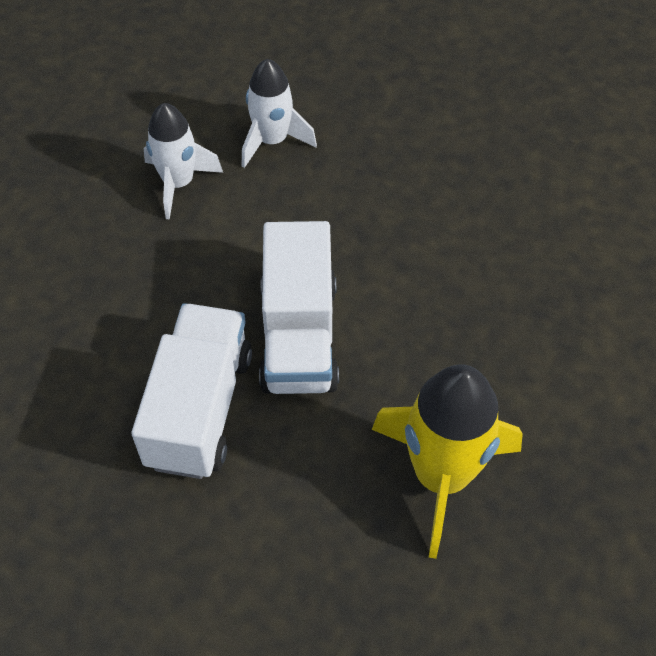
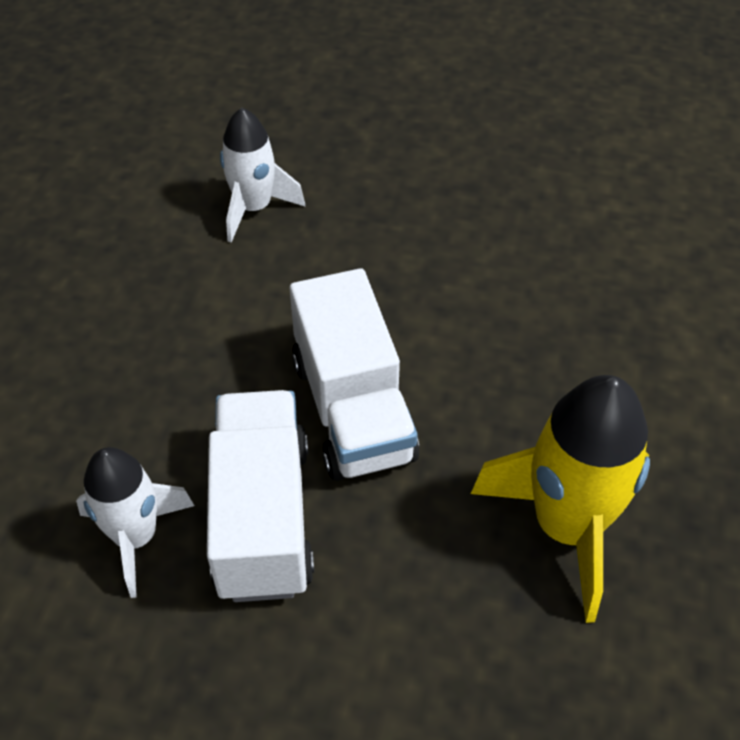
camera: 15 degrees left, 5 degrees down
white rocket [144,103,223,220] -> white rocket moved to [76,447,194,598]

